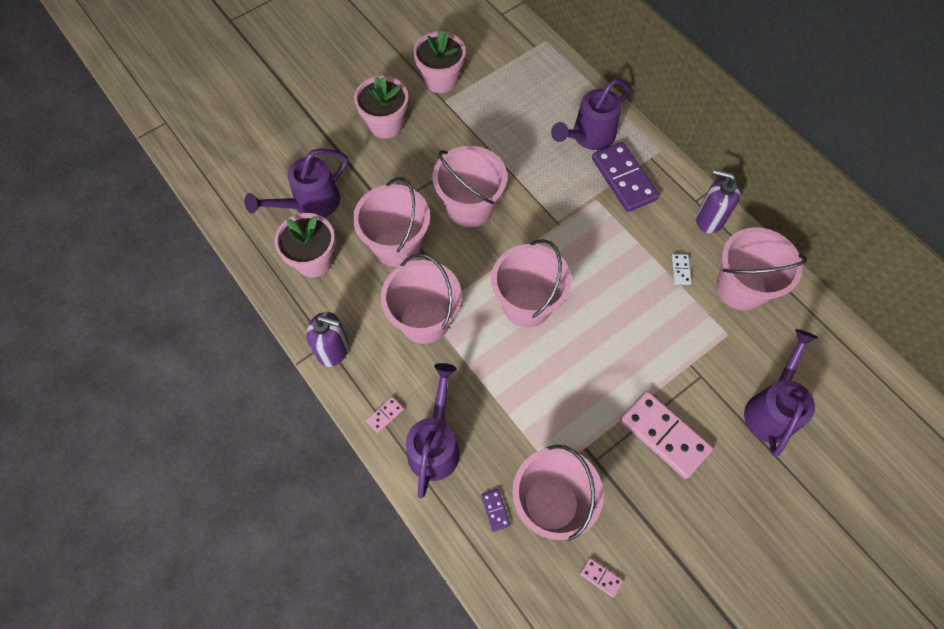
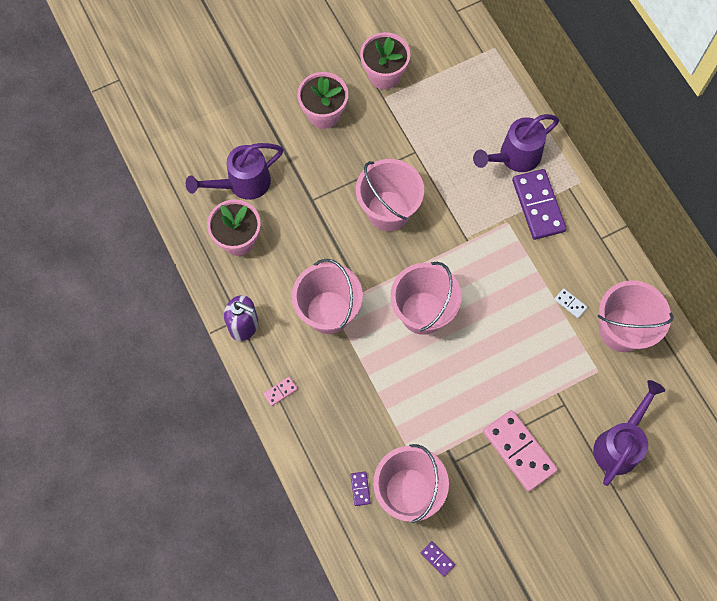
camera: 10 degrees right, 5 degrees up
pink bucket [353,177,430,267] -> none
purple watering can [406,363,460,498] -> none
pink domino [580,558,623,598] -> purple domino [421,541,455,577]
white domino [672,254,692,285] -> white domino turned 60 degrees counterclockwise [554,288,587,318]
purple soap dispenser [696,169,741,233] -> none

